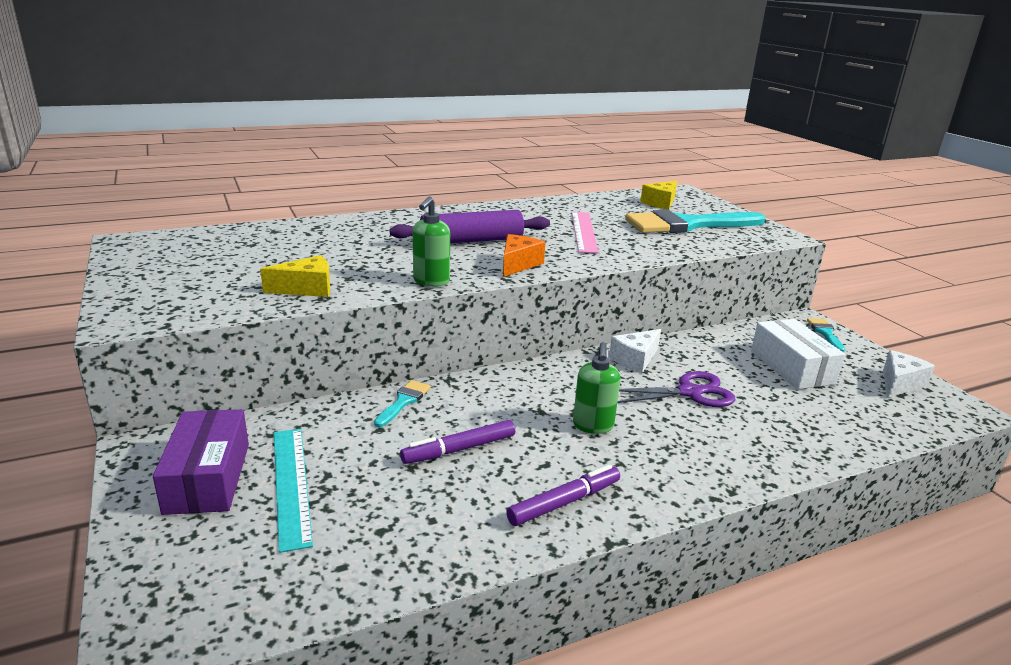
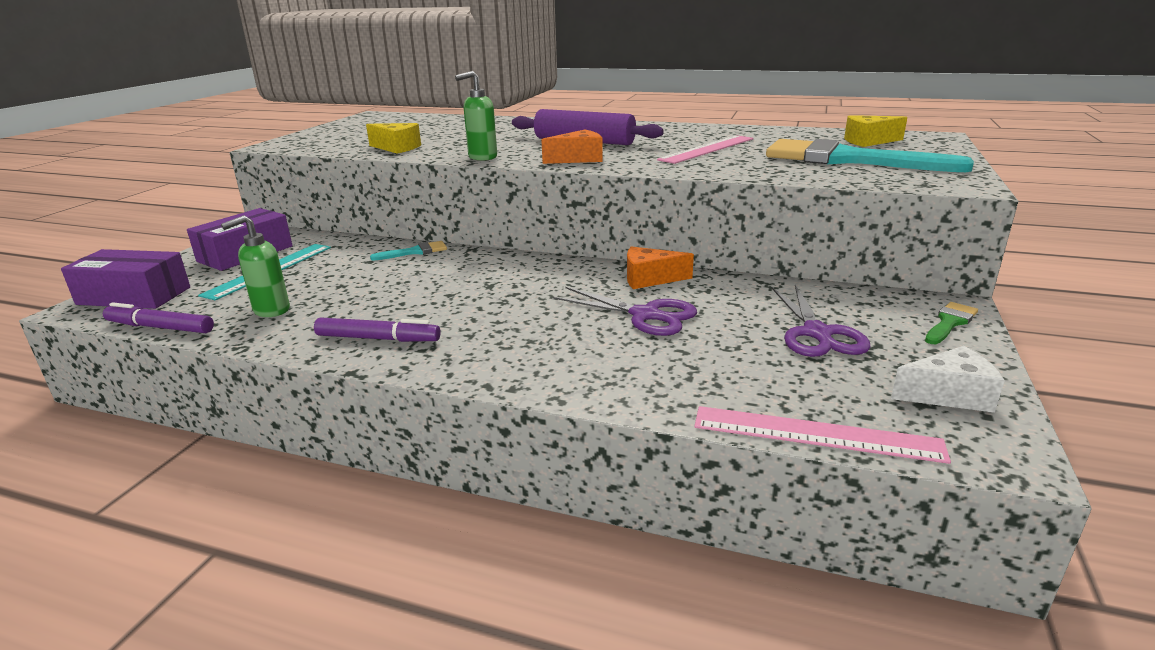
camera: 45 degrees right, 0 degrees up
purple marker [400,420,515,464] -> purple marker moved to [103,302,214,333]
green soap dispenser [573,342,621,434] -> green soap dispenser moved to [221,215,290,317]
white cheese [609,329,661,373] -> orange cheese [627,247,694,289]
white box [751,319,845,389] -> purple scissors [771,285,871,357]
turquoise brush [807,318,845,352] -> green brush [925,302,978,344]
none -> purple box [61,249,190,309]
none -> pink ruler [694,406,951,464]

